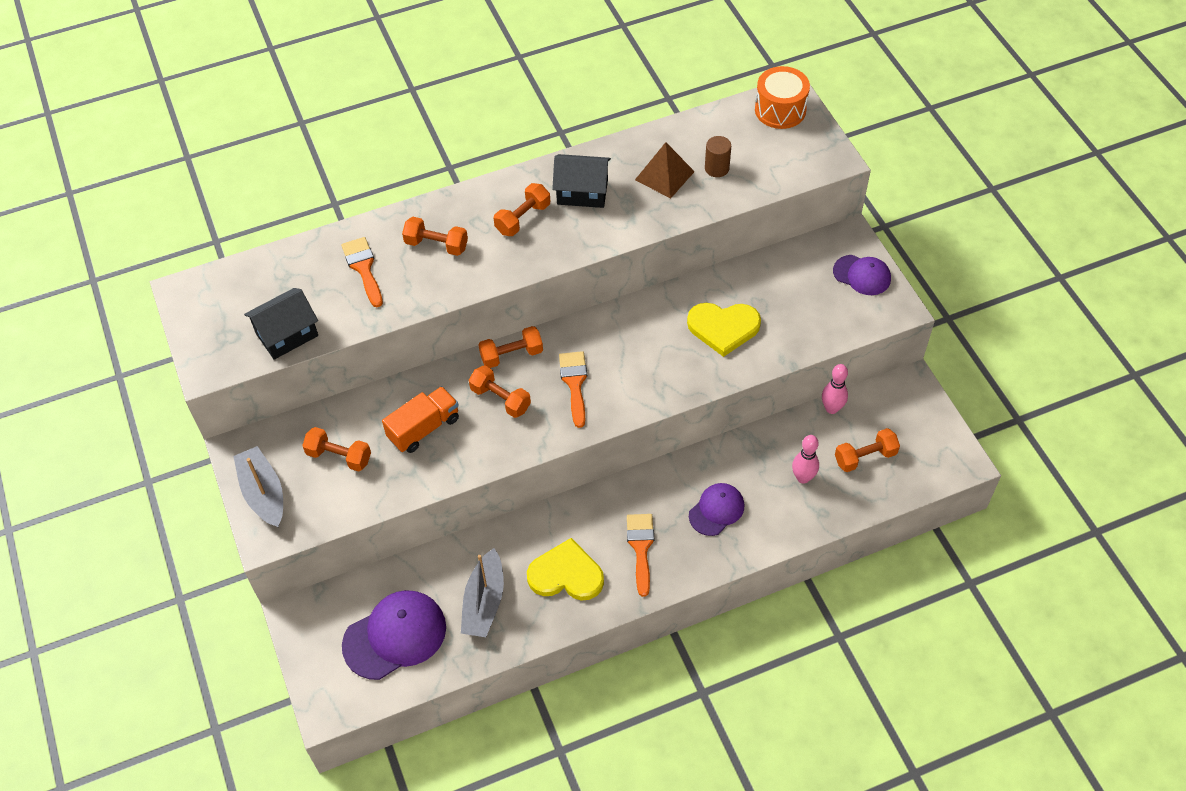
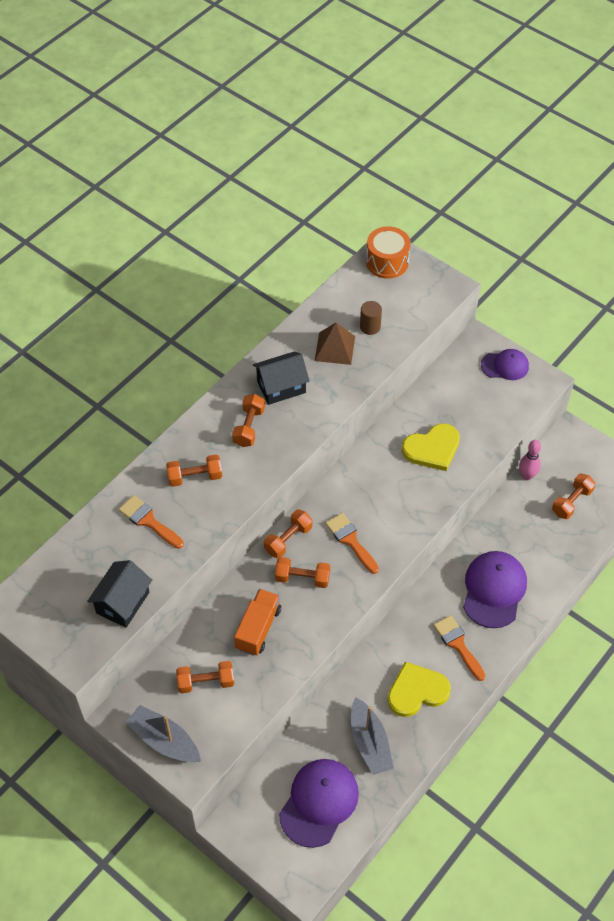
camera: 30 degrees left, 0 degrees up
purple cap [689,483,744,536] -> purple cap [463,551,527,628], size x1.65
pink bowling pin [792,435,819,484] -> none

